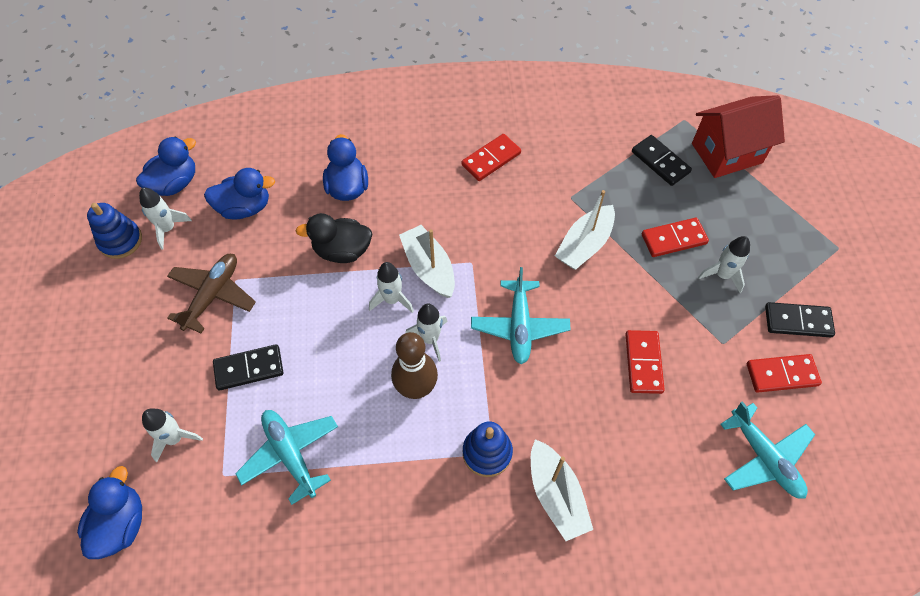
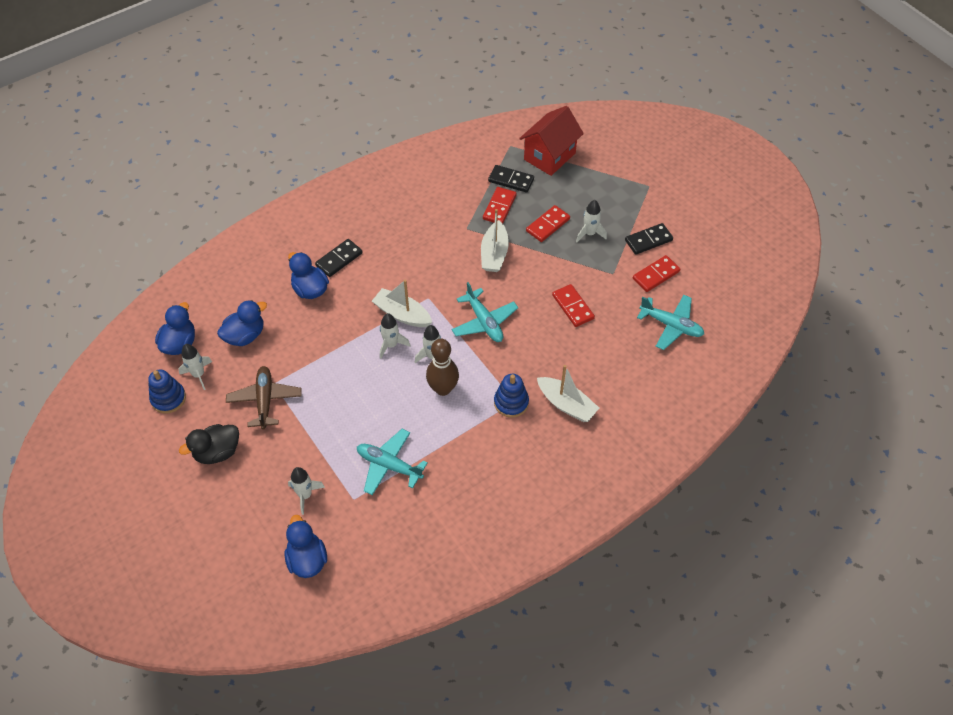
camera: 30 degrees left, 5 degrees down
black domino [213,344,284,390] -> black domino moved to [315,239,363,277]
black duck [295,213,372,263] -> black duck moved to [179,424,239,464]
red domino [461,134,521,181] -> red domino moved to [483,187,517,223]

